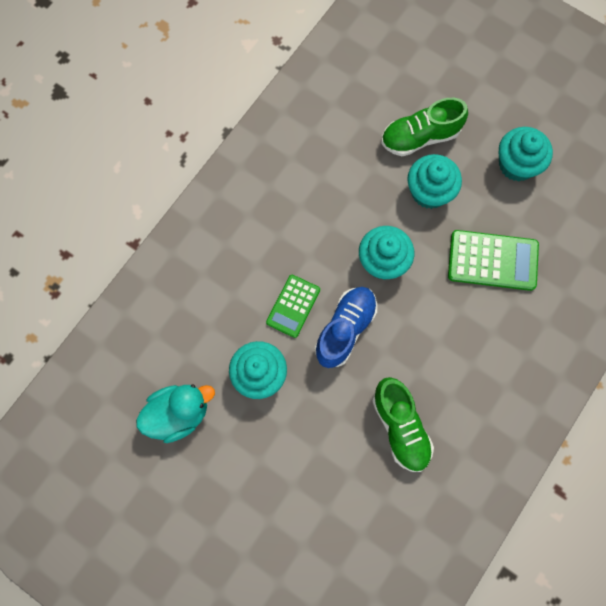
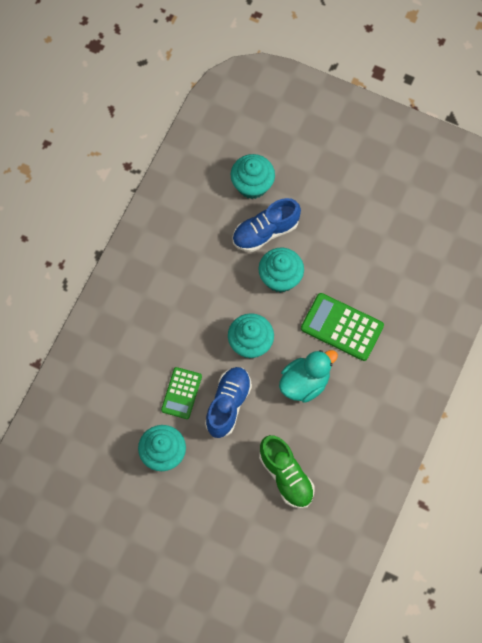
camera: 10 degrees left, 5 degrees down
turquoise duck [136,385,215,443] -> turquoise duck moved to [279,350,338,403]
green shoe [381,98,468,156] -> blue shoe [232,198,301,252]
green calculator [448,230,539,291] -> green calculator turned 150 degrees counterclockwise [301,293,384,361]
turquoise cupcake [499,127,553,181] -> turquoise cupcake moved to [231,154,275,199]

